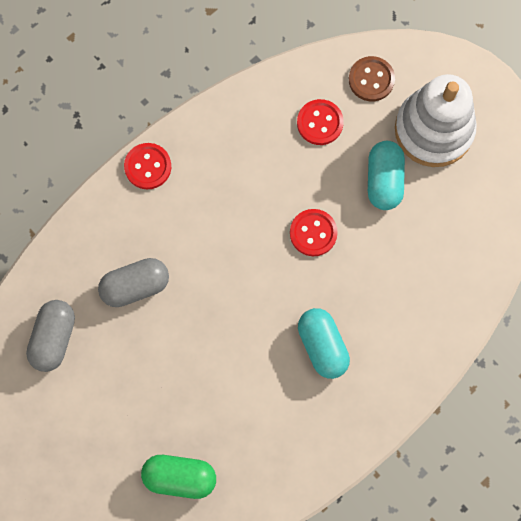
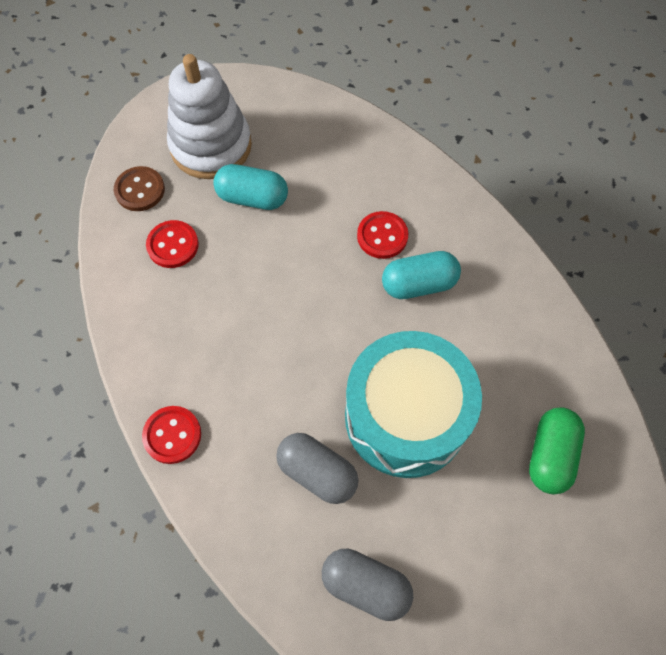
camera: 80 degrees left, 10 degrees down
grey capsule [98,258,169,307] -> grey capsule turned 45 degrees counterclockwise [276,433,359,504]
red button [290,209,338,256] -> red button moved to [357,211,408,259]
none -> turquoise drum [345,331,482,478]

